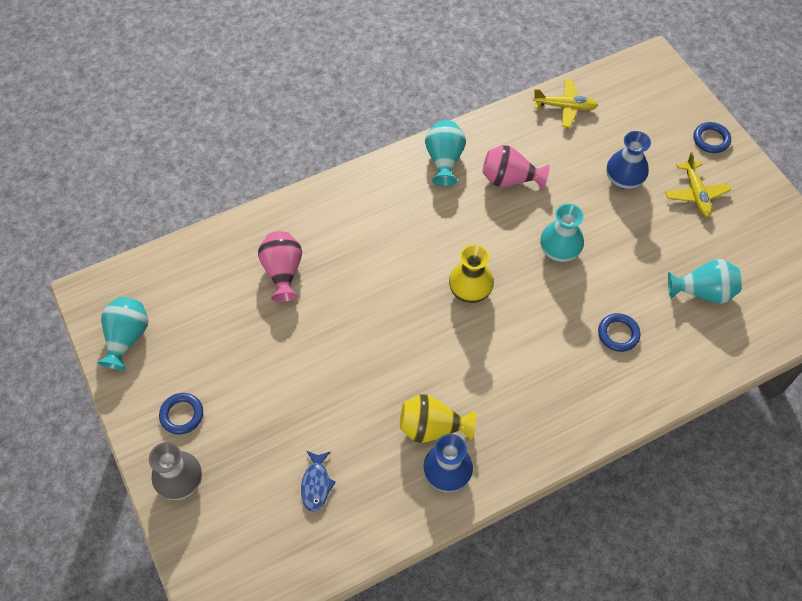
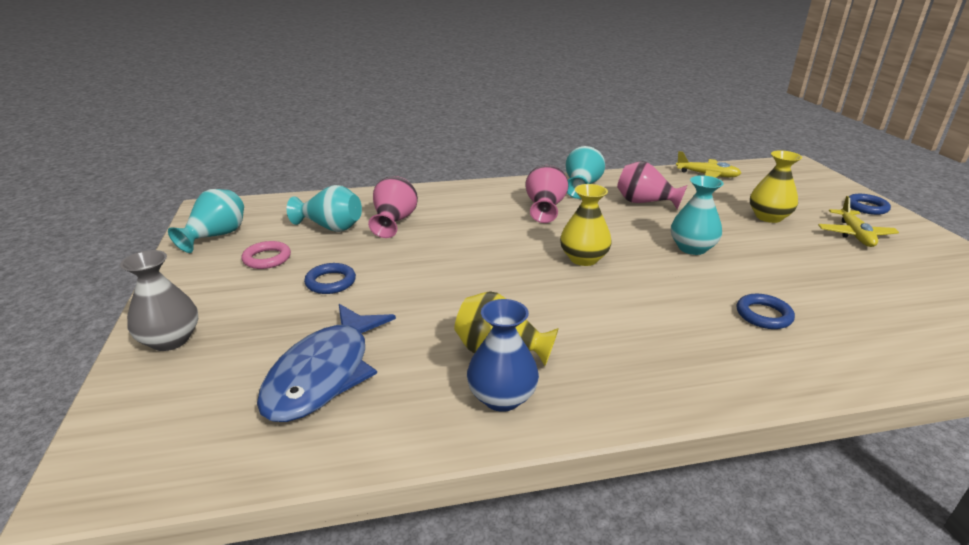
camera: 15 degrees right, 30 degrees down
blue ring [159,393,203,434] -> blue ring moved to [304,263,356,294]
blue fish [301,451,336,512] -> blue fish [257,304,396,422], size x2.10
blue vase [606,131,651,189] -> yellow vase [750,151,802,223]
turquoise vase [668,259,742,304] -> turquoise vase moved to [287,185,362,232]
none -> pink ring [241,241,291,269]
none -> pink vase [525,165,568,223]

